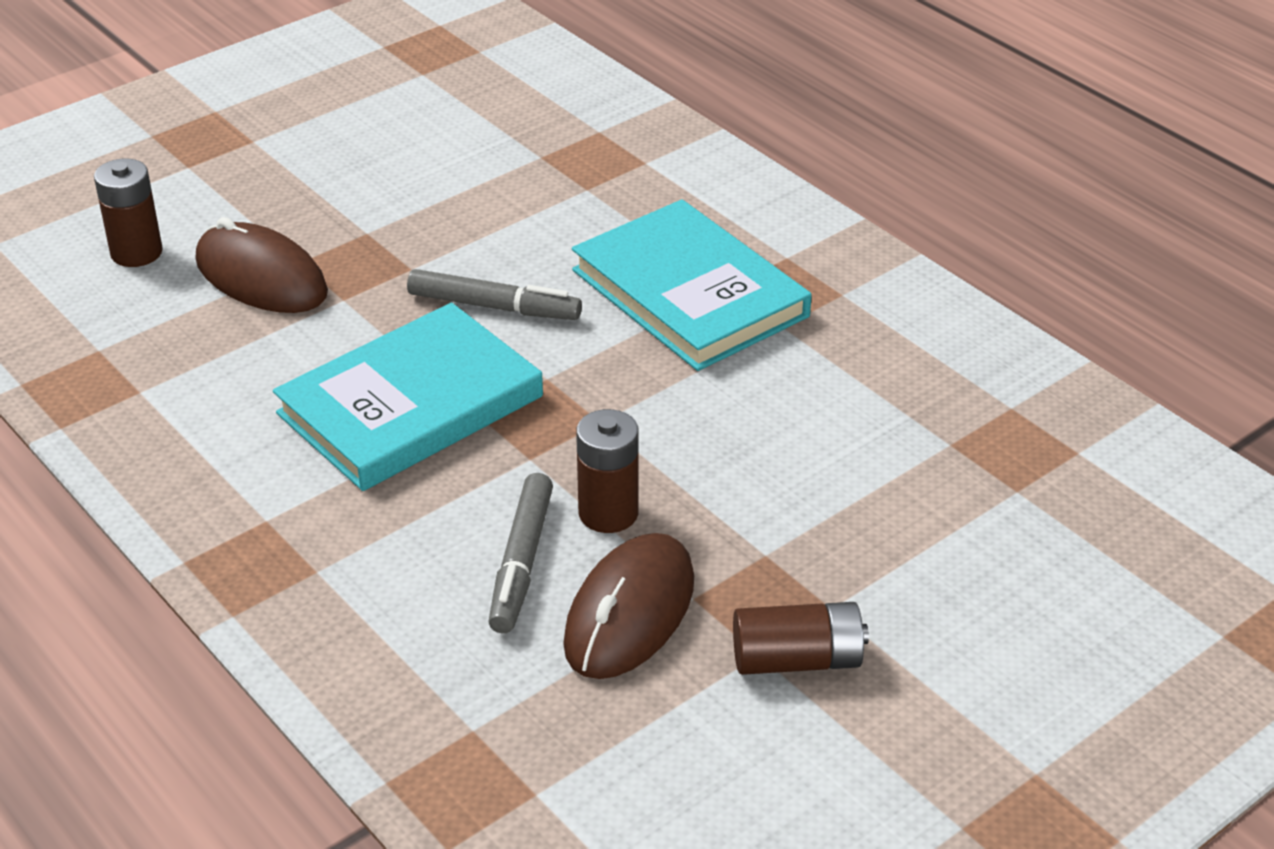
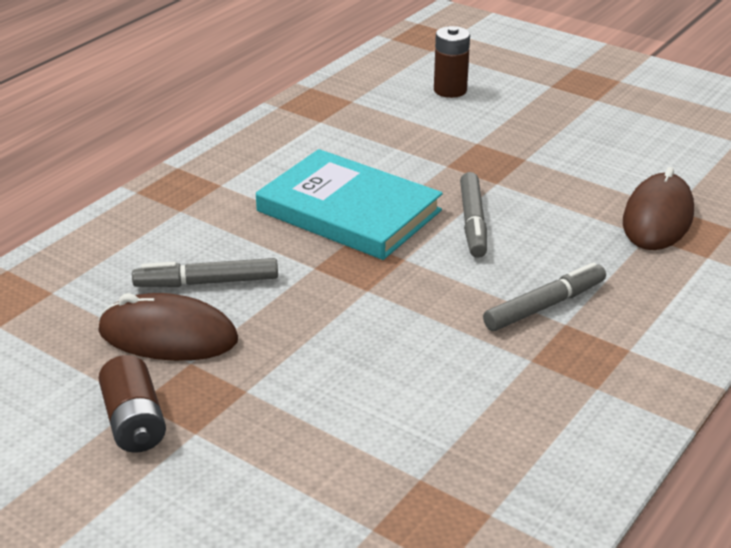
camera: 75 degrees right, 5 degrees down
brown mouse [196,217,328,313] -> brown mouse moved to [623,167,694,250]
turquoise book [572,199,812,371] -> grey marker [483,262,606,331]
brown battery [576,409,639,533] -> none

